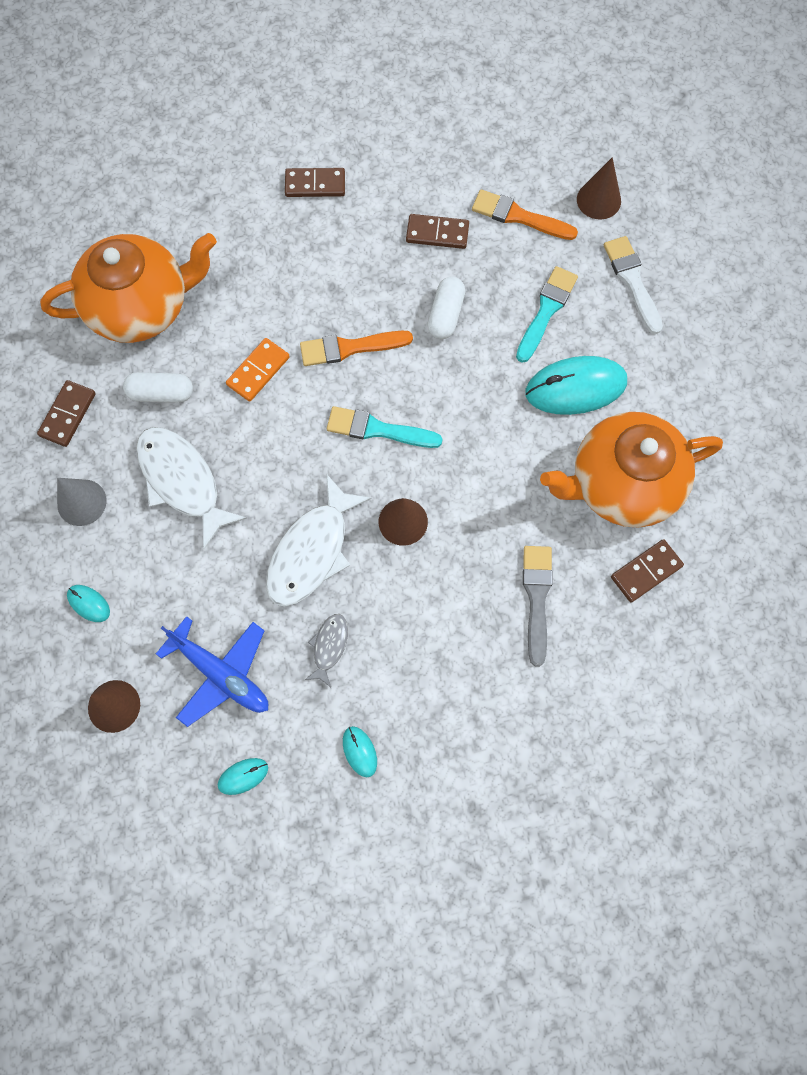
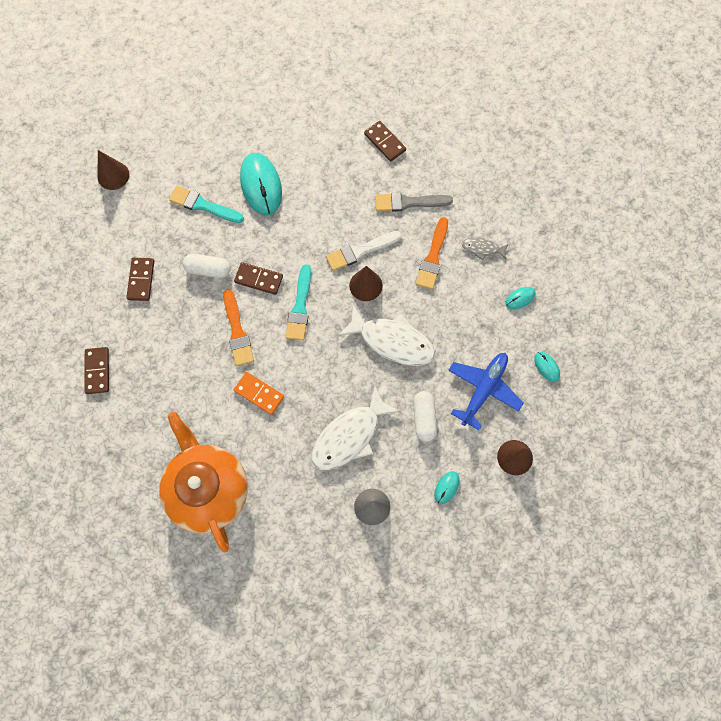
camera: 95 degrees left, 0 degrees up
brown domino [37,380,96,447] -> brown domino moved to [234,262,283,295]
white capsule [123,372,193,403] -> white capsule moved to [413,391,437,442]
grey fish [305,614,348,687] -> grey fish moved to [462,237,509,261]
orange brush [472,190,578,240] -> orange brush moved to [415,217,448,290]
orange teapot [540,412,723,527] -> none
white brush [604,236,663,334] -> white brush moved to [326,231,401,271]

